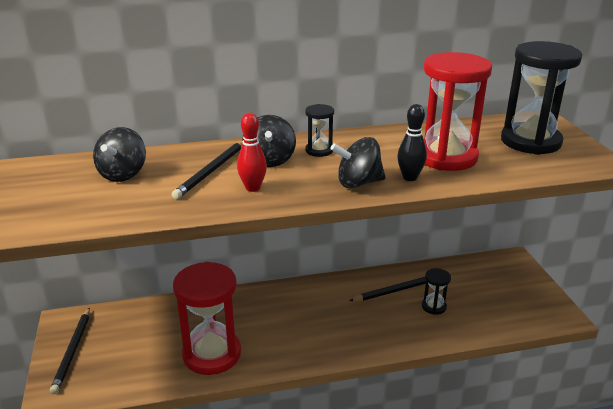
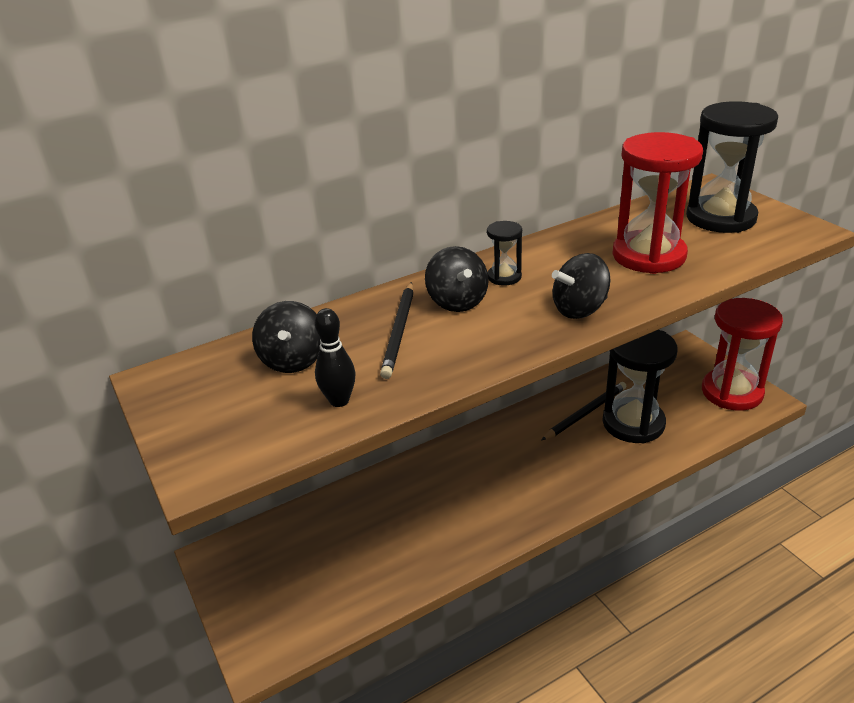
camera: 15 degrees left, 5 degrees up
black pencil [50,308,90,394] -> none
red hourglass [173,262,241,375] -> red hourglass moved to [702,298,783,411]
red bowling pin [237,113,267,192] -> none
black bowling pin [397,104,427,181] -> black bowling pin moved to [315,308,356,407]
black hourglass [422,268,451,315] -> black hourglass [602,330,678,443], size x2.16

